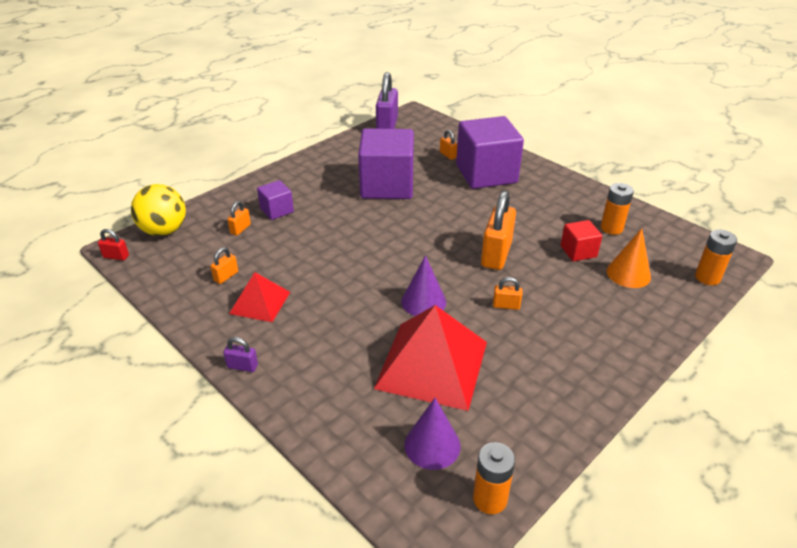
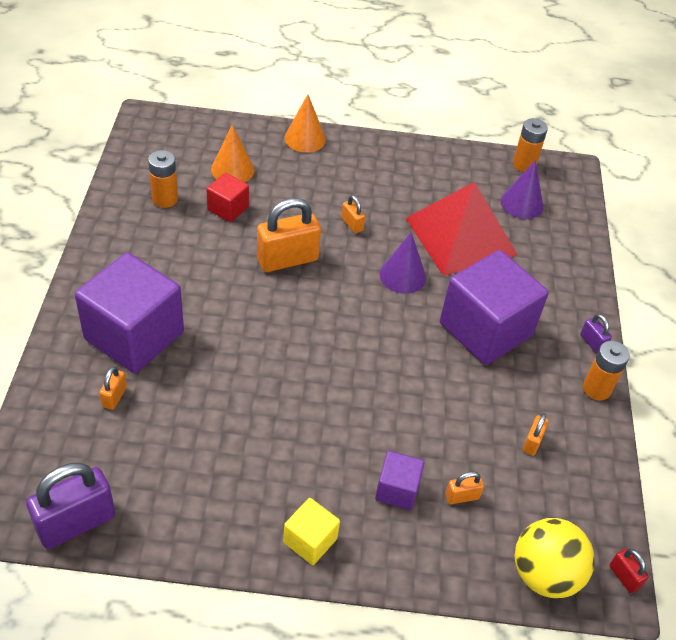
camera: 135 degrees left, 10 degrees up
orange padlock [210,247,238,284] -> orange padlock turned 60 degrees counterclockwise [523,414,549,455]
red pyramid [229,272,290,322] -> none
purple cube [358,128,414,199] -> purple cube moved to [440,250,549,365]
orange battery [695,230,737,285] -> orange battery moved to [583,341,630,401]
none -> yellow cube [283,498,340,565]
none -> orange cone [284,94,326,153]

